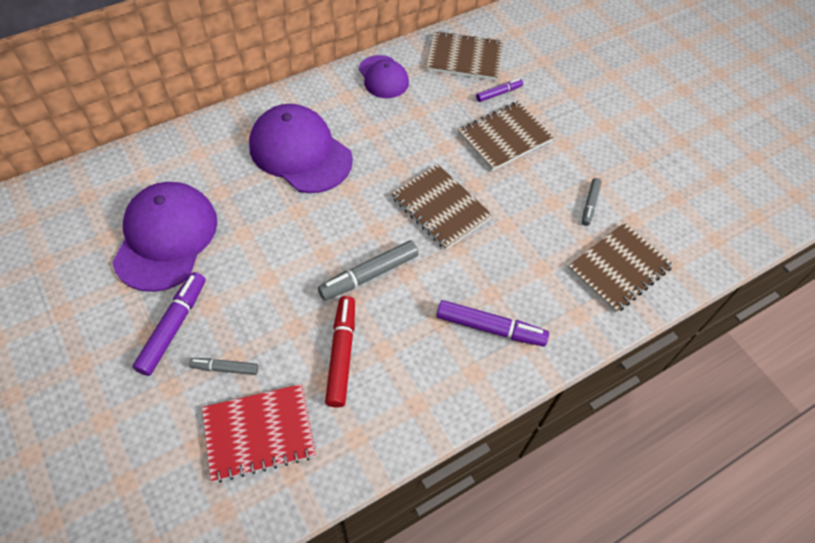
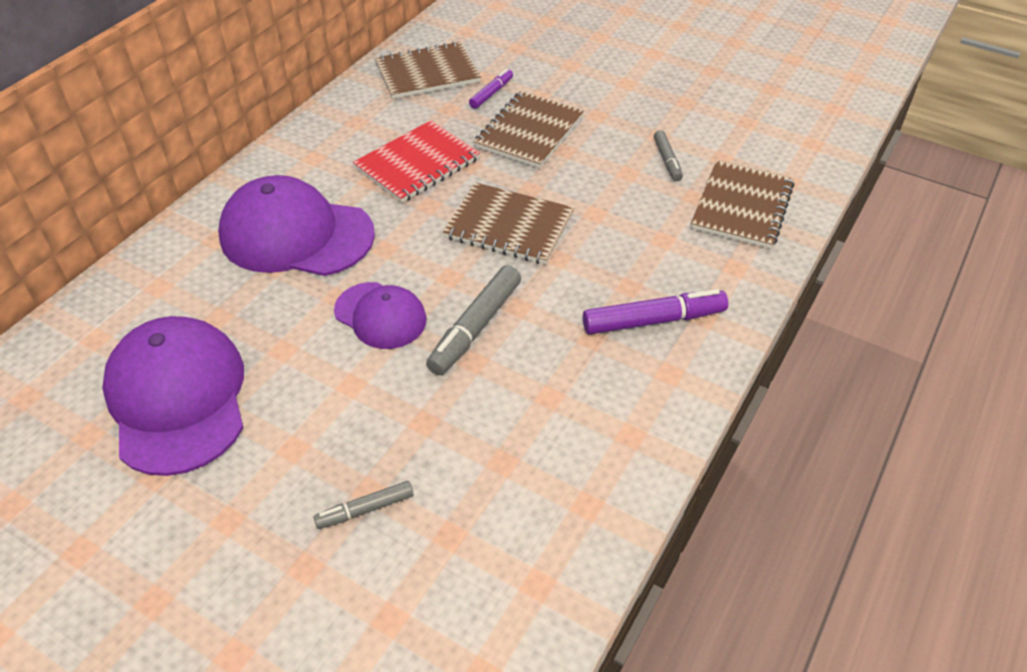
camera: 25 degrees left, 10 degrees down
purple marker [132,272,206,376] -> none
red notebook [202,384,316,483] -> red notebook moved to [353,120,480,203]
red marker [325,296,355,408] -> none
purple cap [359,55,409,98] -> purple cap moved to [334,282,427,349]

